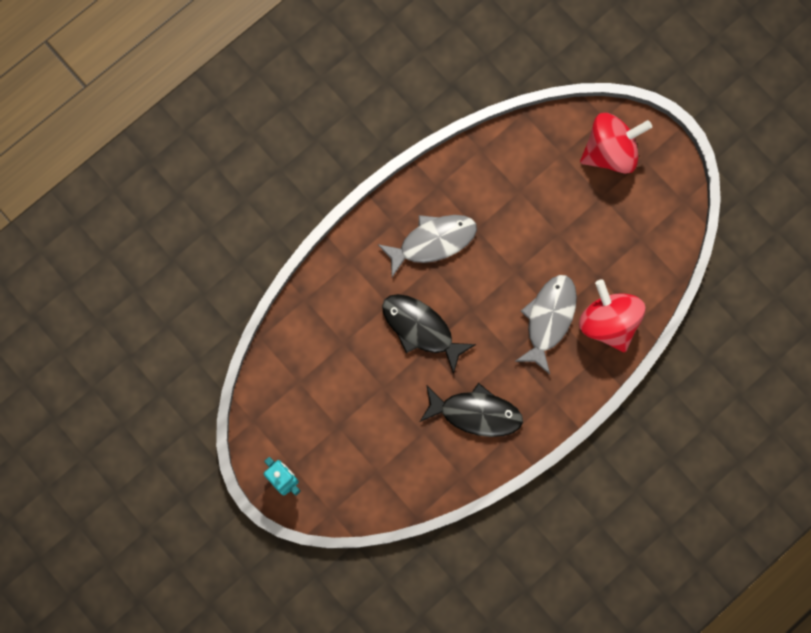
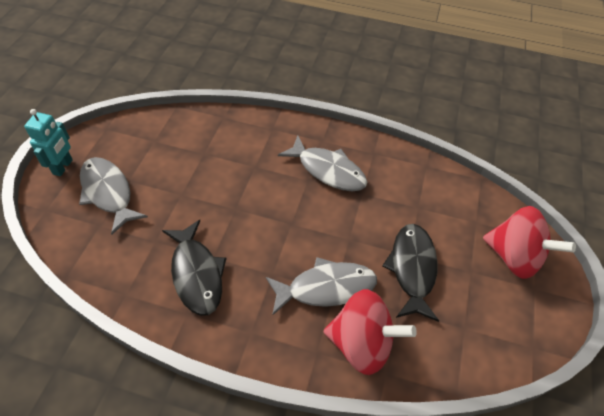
camera: 55 degrees right, 25 degrees down
black fish [382,294,476,374] -> black fish moved to [382,224,439,322]
red spinning top [579,279,645,352] -> red spinning top turned 75 degrees clockwise [324,289,417,375]
none -> grey fish [79,157,148,235]

